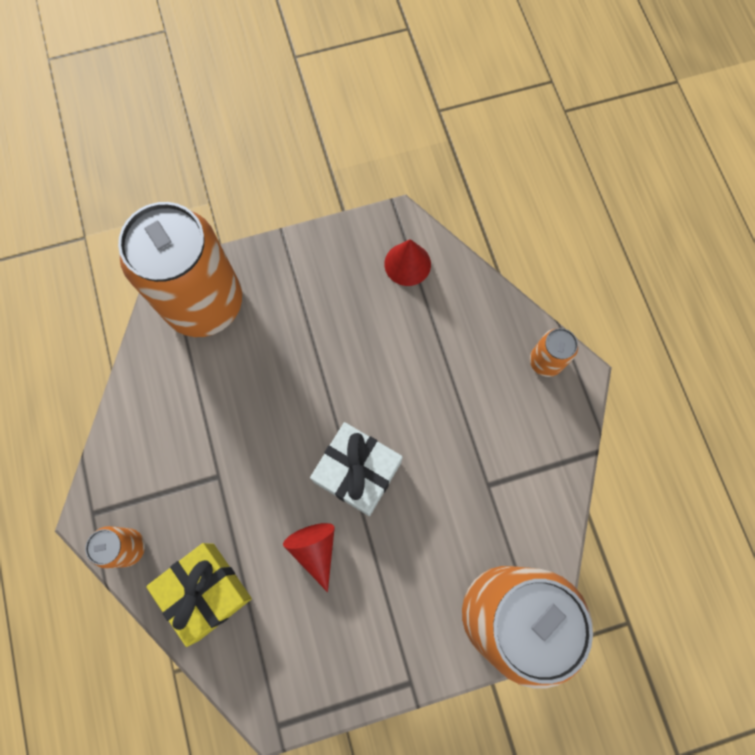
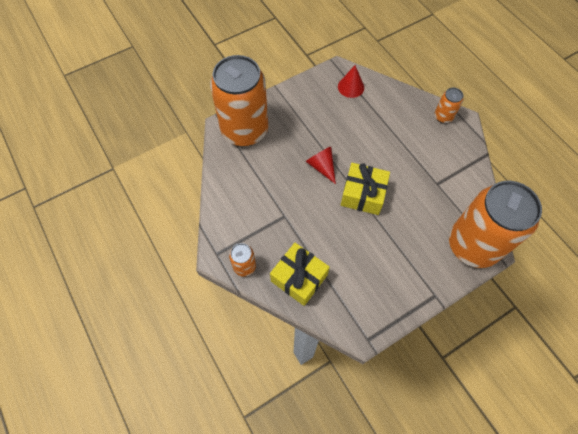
camera: 15 degrees left, 10 degrees down
red cone [283,523,335,592] -> red cone moved to [306,147,336,184]
white gift [310,422,403,516] -> yellow gift [341,163,390,215]

